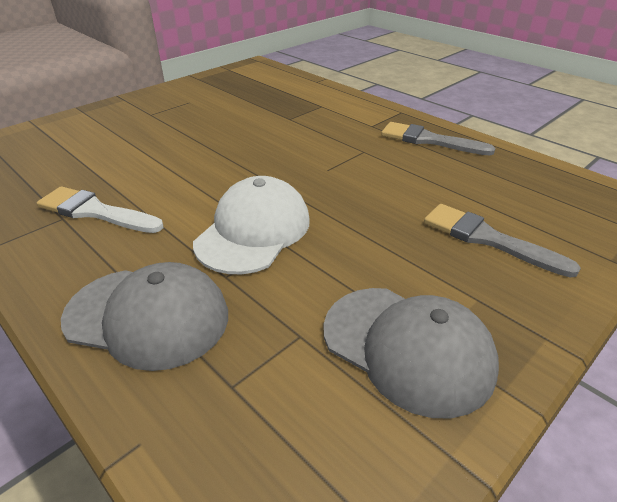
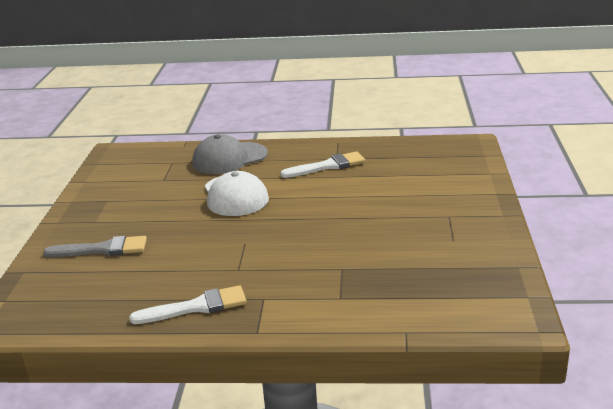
camera: 140 degrees right, 10 degrees down
grey cap [324,288,499,418] -> none
grey brush [381,122,496,156] -> white brush [129,285,247,324]

